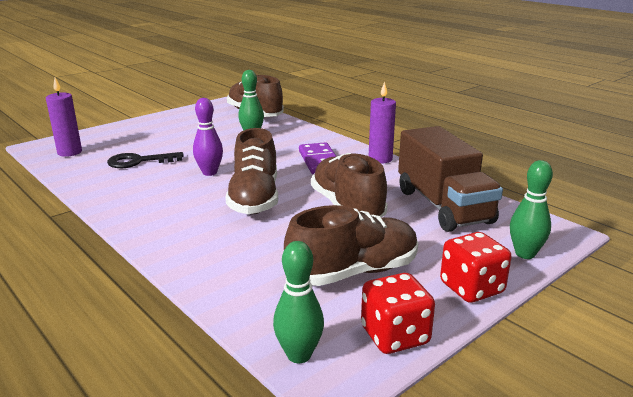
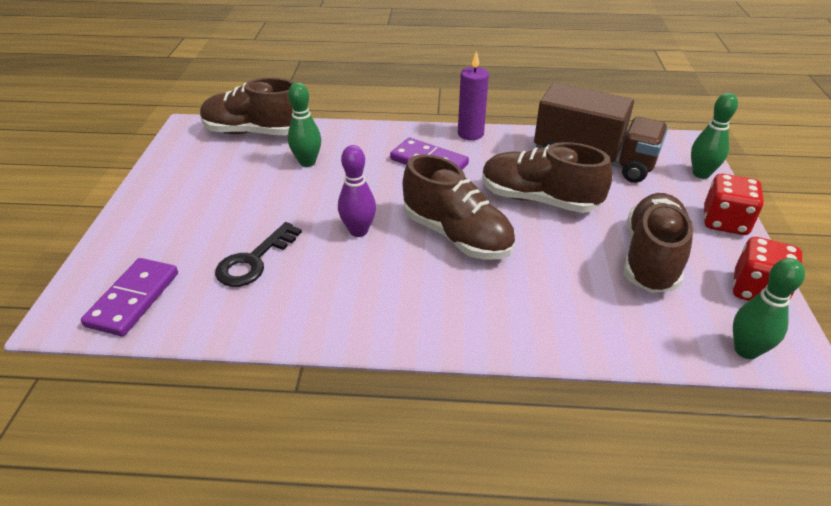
camera: 45 degrees left, 15 degrees up
purple candle [46,78,82,157] -> purple domino [81,258,178,336]

